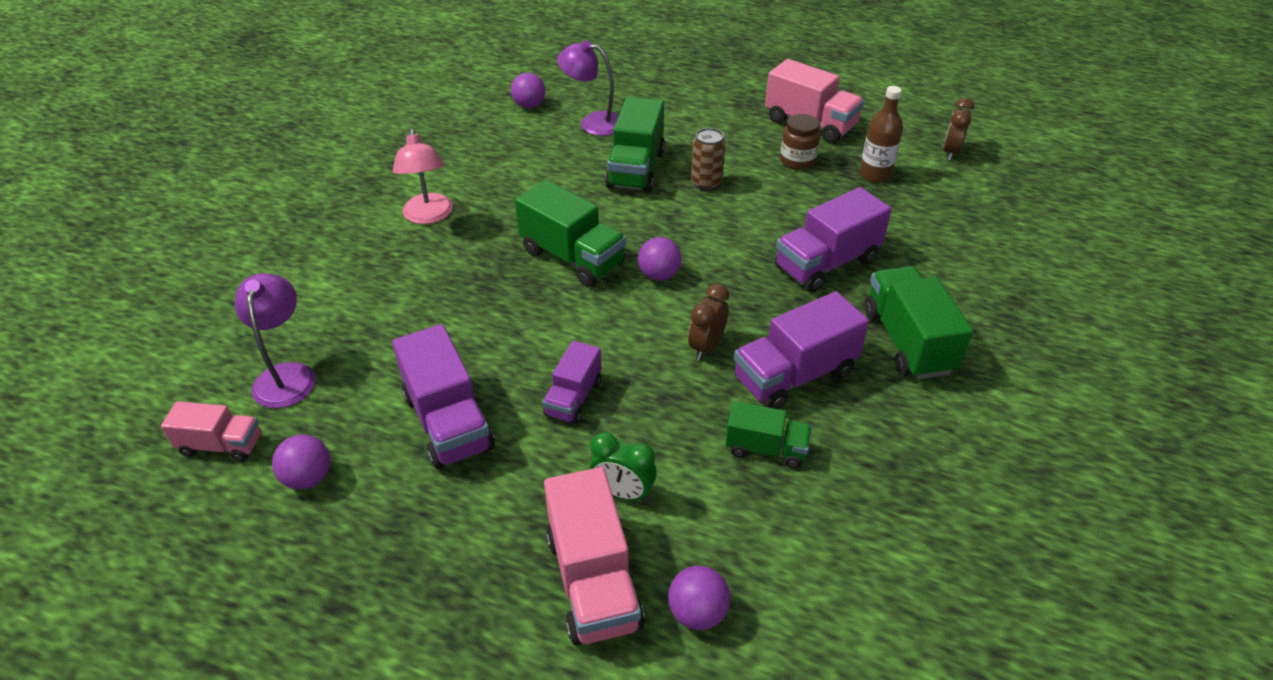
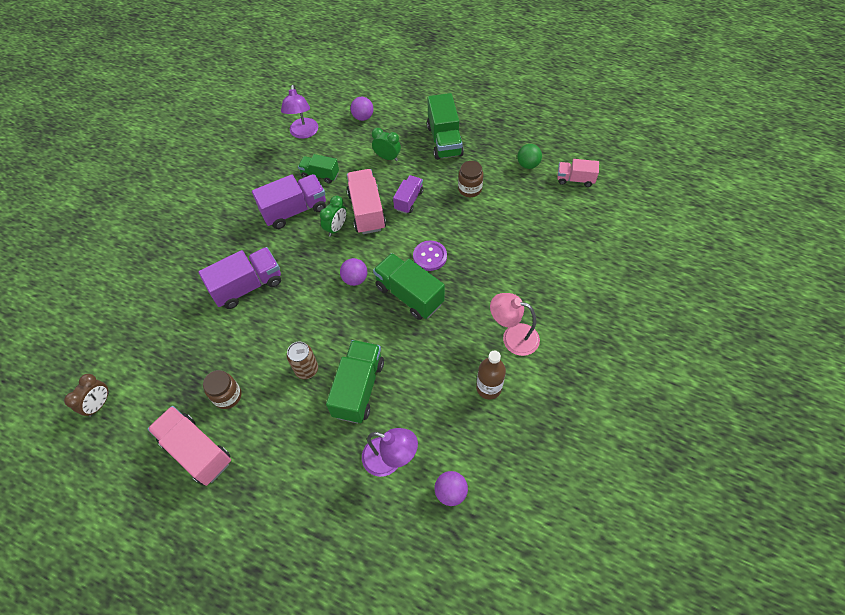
camera: 175 degrees left, 15 degrees up
purple lamp [235,273,315,408] -> purple lamp moved to [281,85,318,139]
purple ball [272,435,330,490] -> green ball [517,144,542,169]
purple truck [392,324,495,469] -> brown jar [458,161,483,197]
pink lamp [393,128,453,224] -> pink lamp turned 60 degrees counterclockwise [490,293,540,356]
pink truck [544,467,645,646] -> pink truck moved to [347,169,386,234]
brown clock [688,284,729,360] -> green clock [320,196,347,237]
brown bottle [859,86,903,183] -> brown bottle moved to [476,350,506,399]
green truck [864,266,973,379] -> green truck moved to [427,93,464,160]
none -> purple button [413,241,447,271]

